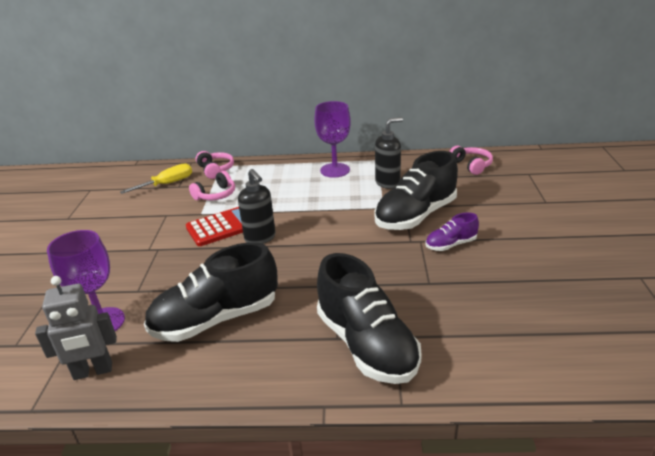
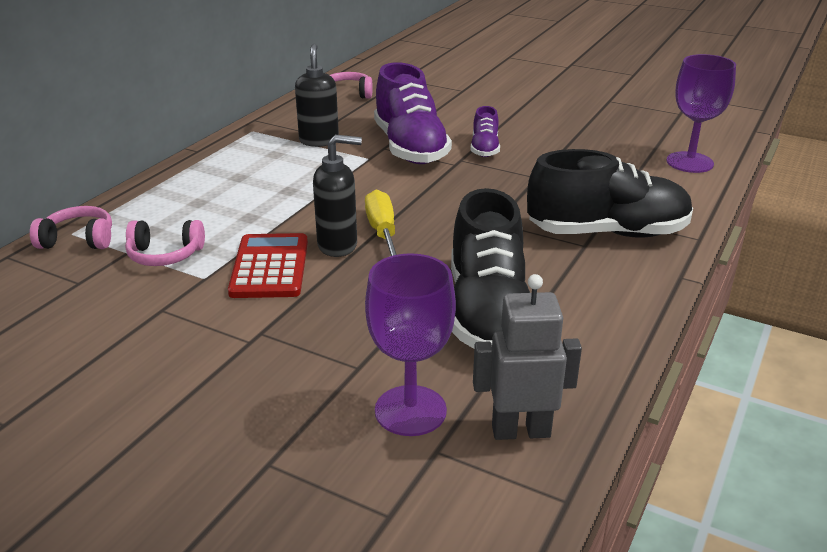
camera: 65 degrees left, 0 degrees up
grey robot [35,276,117,380] -> grey robot turned 105 degrees counterclockwise [473,274,582,440]
yellow screwdriver [120,163,192,194] -> yellow screwdriver moved to [365,189,397,256]
pink headphones [189,171,235,200] -> pink headphones turned 105 degrees clockwise [125,220,205,266]
purple goblet [314,101,351,178] -> purple goblet moved to [666,54,736,173]
black shoe [375,151,458,230] -> purple shoe [374,62,452,164]

